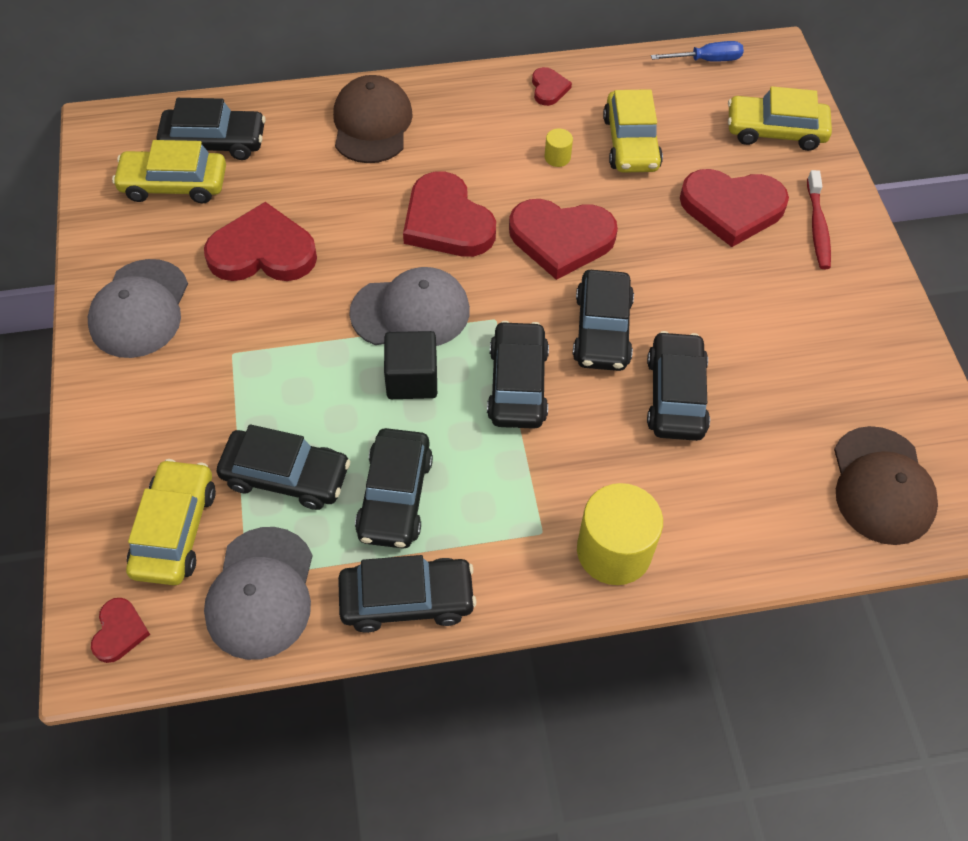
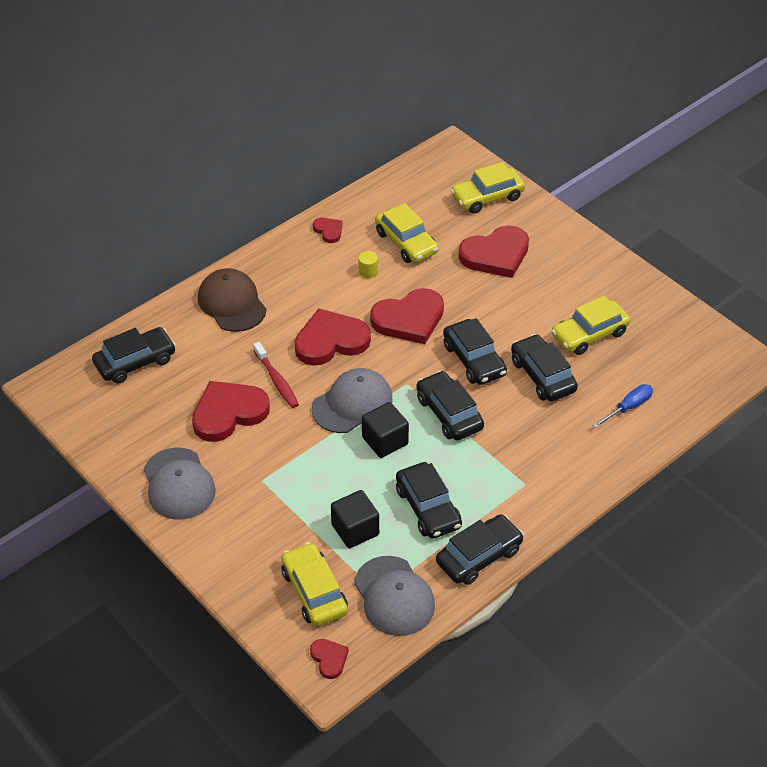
camera: 30 degrees left, 10 degrees down
yellow car [112,140,226,204] -> yellow car moved to [551,296,631,355]
black car [217,424,350,510] -> black cube [331,490,379,548]
red heart [403,171,496,257] -> red heart turned 135 degrees clockwise [294,308,371,366]
yellow cylinder [577,483,663,585] -> none
blue screwdriver [651,41,744,62] -> blue screwdriver moved to [593,384,653,428]
red toothbrush [807,170,831,269] -> red toothbrush moved to [253,342,299,408]
brown cap [834,426,938,545] -> none

